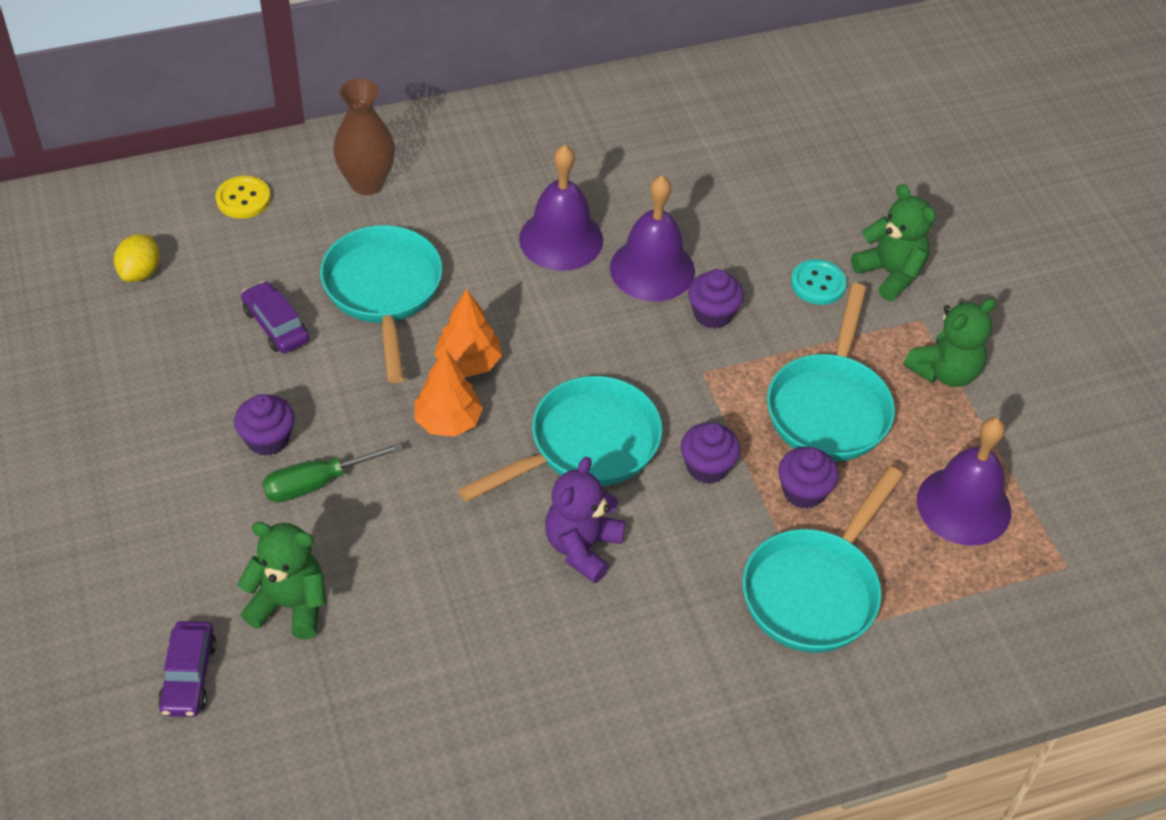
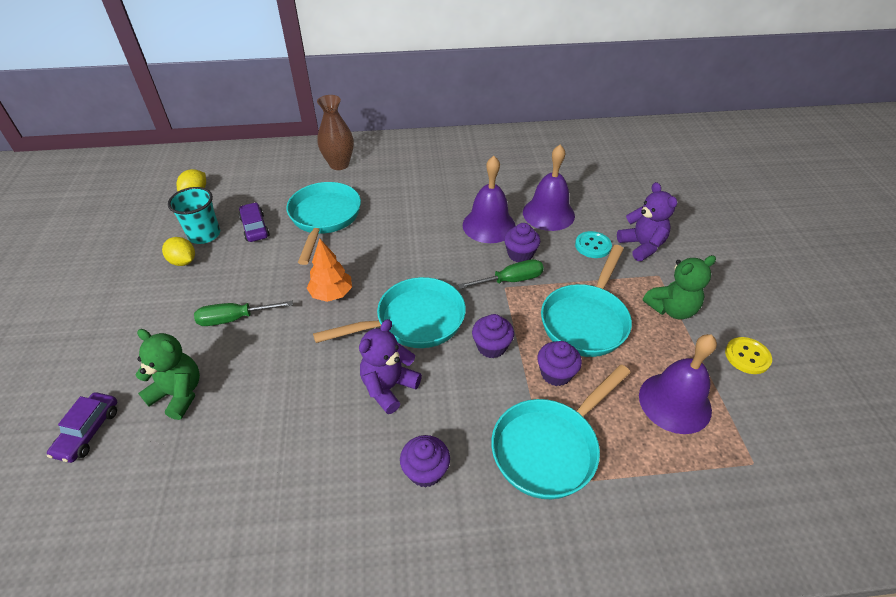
camera: 15 degrees right, 5 degrees down
yellow button [216,176,271,219] -> yellow button moved to [725,337,772,374]
purple cupcake [234,394,295,456] -> purple cupcake moved to [400,435,450,488]
orange tree [434,289,502,377] -> none
purple bell [519,145,603,271] -> purple bell moved to [523,144,575,231]
green teddy bear [851,184,936,301] -> purple teddy bear [617,182,677,261]
none -> yellow lemon [162,237,195,266]
none -> turquoise cup [168,187,220,244]
none -> green screwdriver [458,259,544,289]

